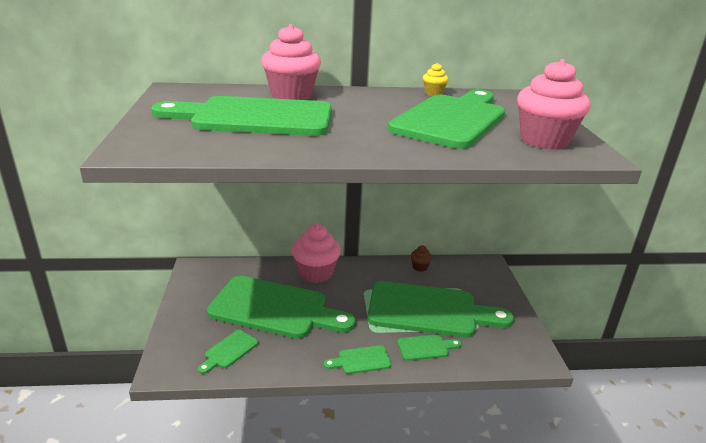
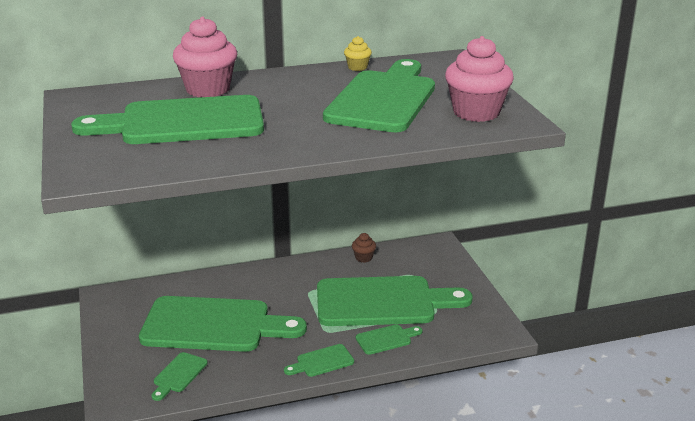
camera: 10 degrees left, 0 degrees up
pink cupcake [292,224,341,283] -> none

